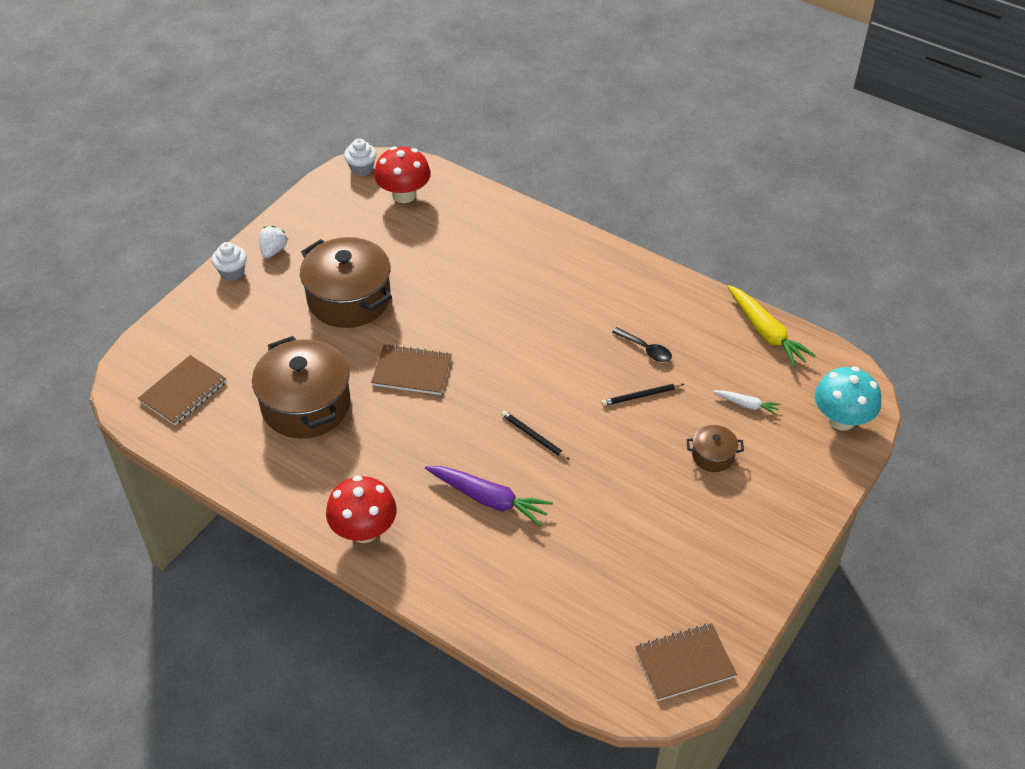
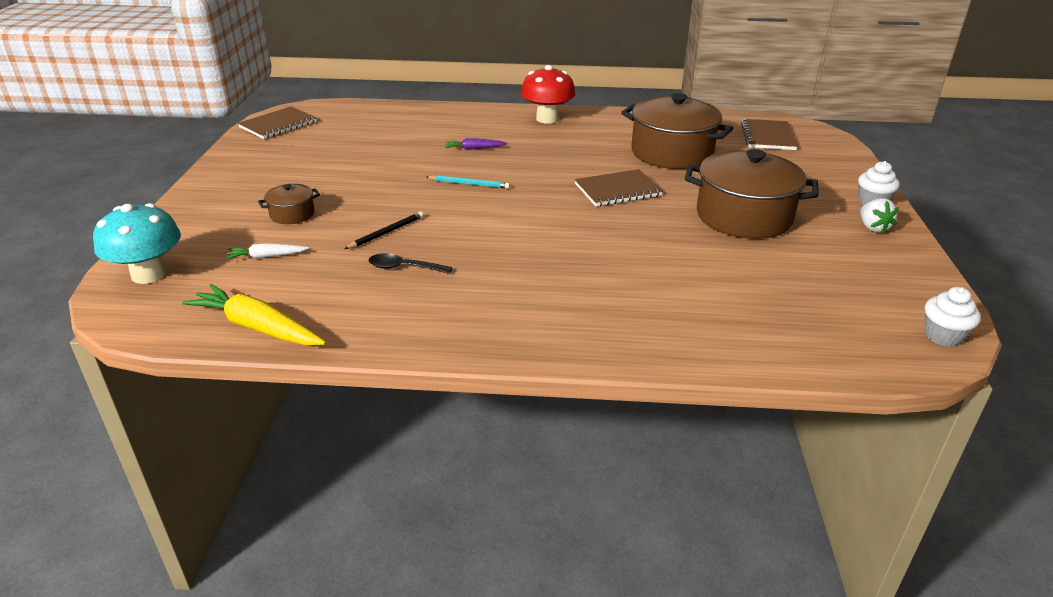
camera: 150 degrees right, 15 degrees down
red mushroom [374,146,431,203] -> none
purple carrot [425,466,553,526] -> purple carrot [445,138,507,150], size x0.53
black pencil [501,410,570,460] -> turquoise pencil [426,175,510,189]

